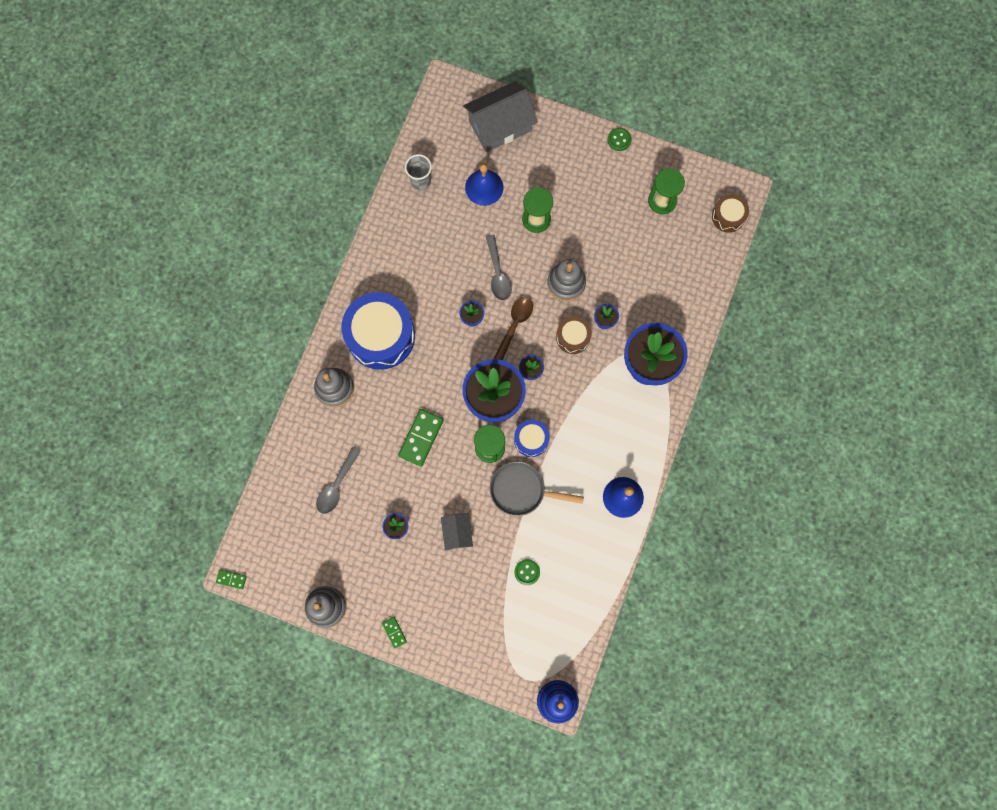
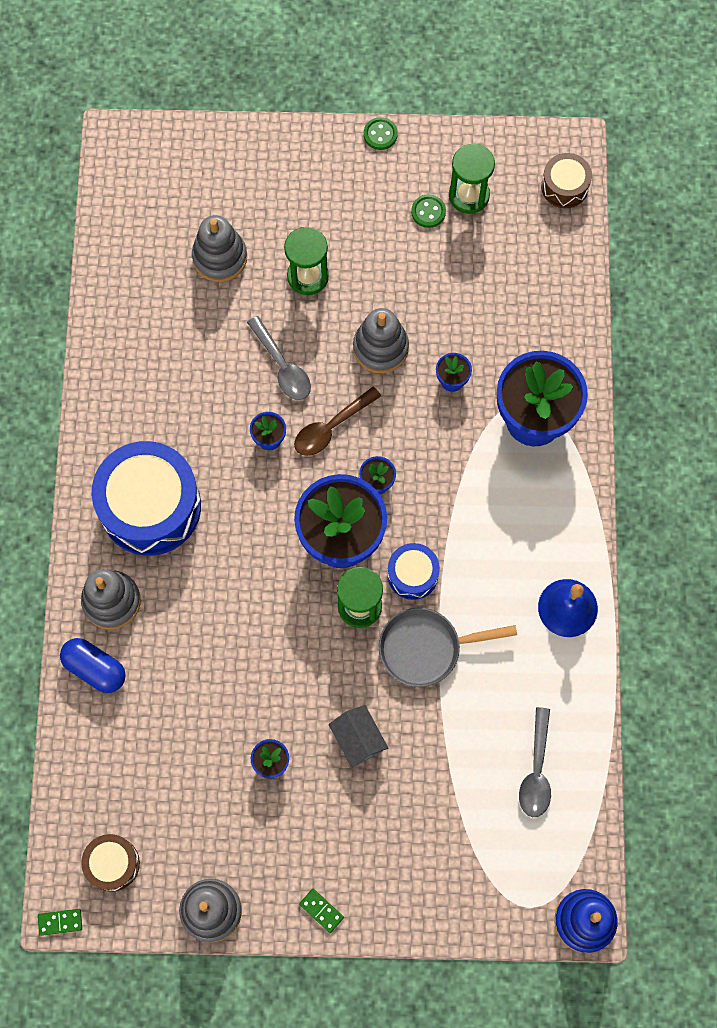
camera: 20 degrees left, 5 degrees down
grey spoon [316,447,361,514] -> grey spoon moved to [519,707,551,817]
green domino [398,409,444,467] -> none
grey cup [405,154,432,191] -> none
grey house [463,81,538,152] -> none
blue bell [465,163,503,206] -> grey stacking toy [192,215,247,282]
brown spoon [494,297,533,360] -> brown spoon turned 135 degrees counterclockwise [294,387,381,456]
green button [514,559,540,585] -> green button moved to [411,194,446,228]
brown drum [556,316,592,354] -> brown drum moved to [81,834,140,892]
none -> blue capsule [60,638,126,693]

